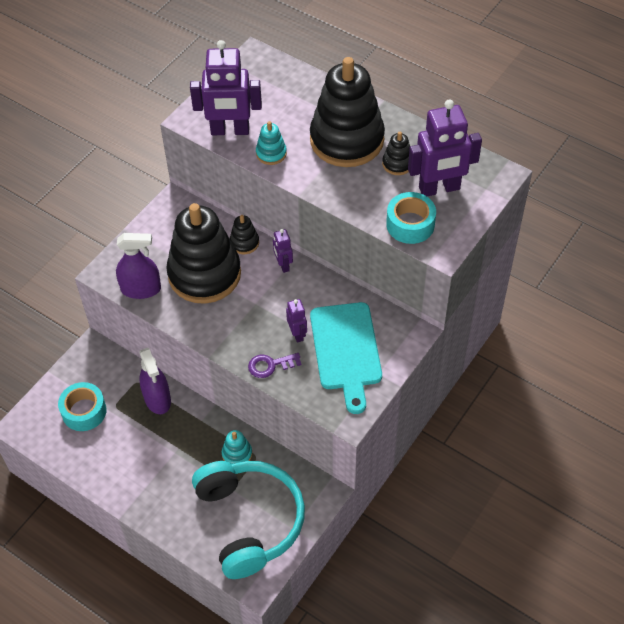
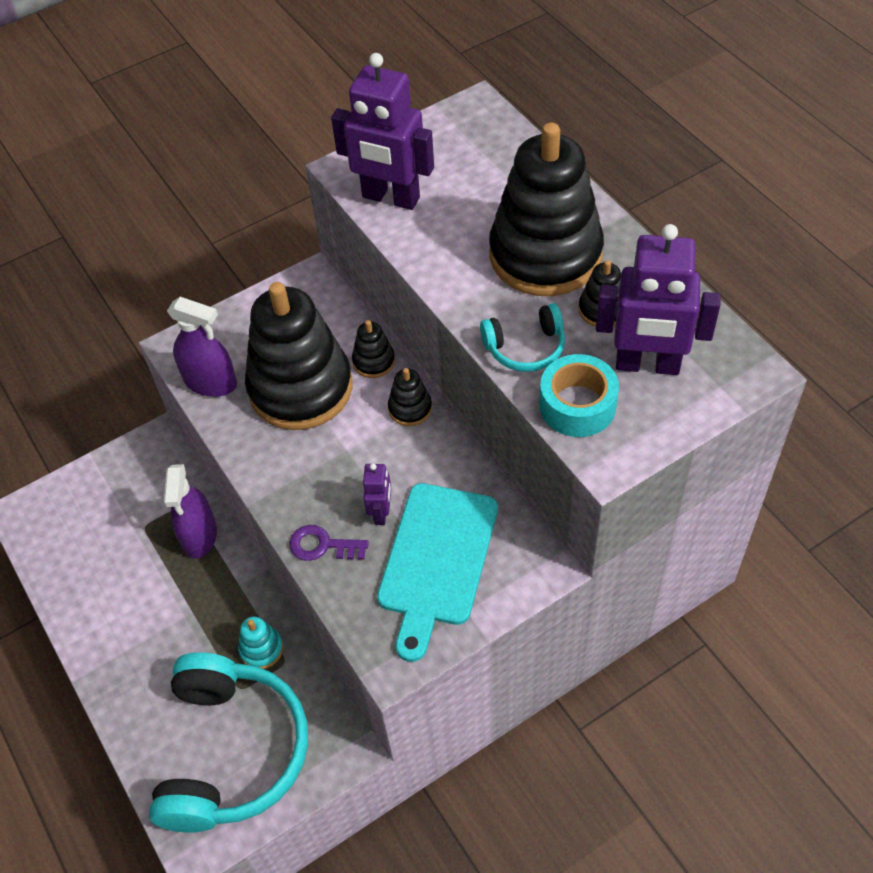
camera: 25 degrees right, 0 degrees up
turquoise tape [58,382,107,431] -> none
turquoise stacking toy [256,121,287,165] -> none
purple robot [273,229,293,273] -> black stacking toy [388,368,432,426]
none -> turquoise headphones [480,303,565,372]

